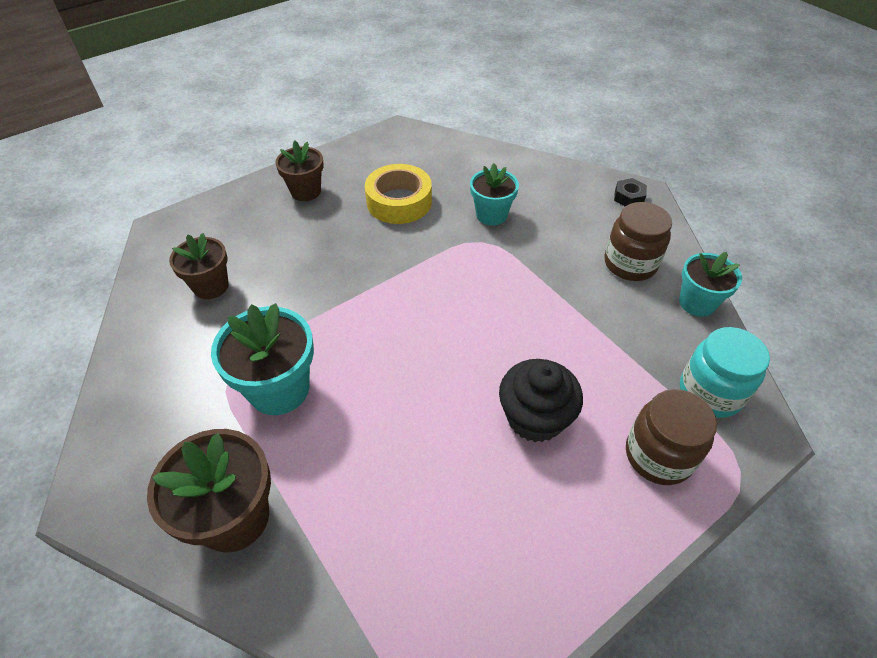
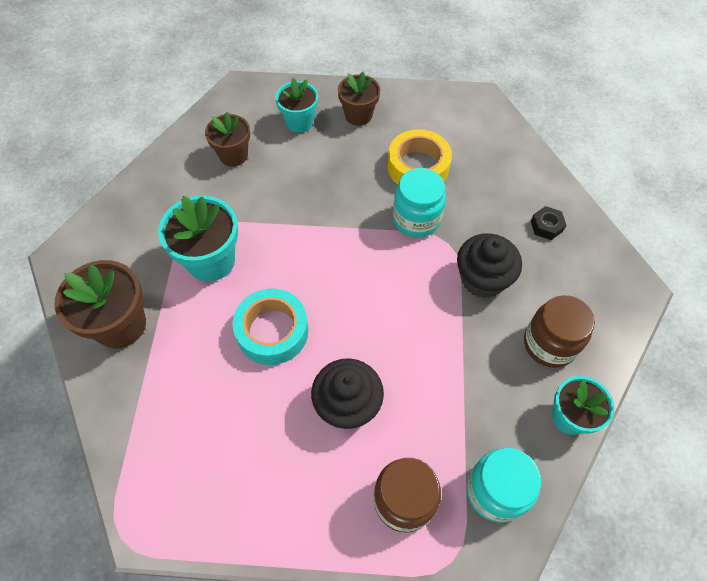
camera: 40 degrees right, 10 degrees up
turquoise flower pot [470,163,519,226] -> turquoise flower pot moved to [275,78,318,133]
black nut [614,178,647,207] -> black nut moved to [531,206,566,240]
none -> turquoise tape [232,288,309,365]
none -> turquoise jar [393,168,446,238]
none -> black cupcake [457,233,522,298]

